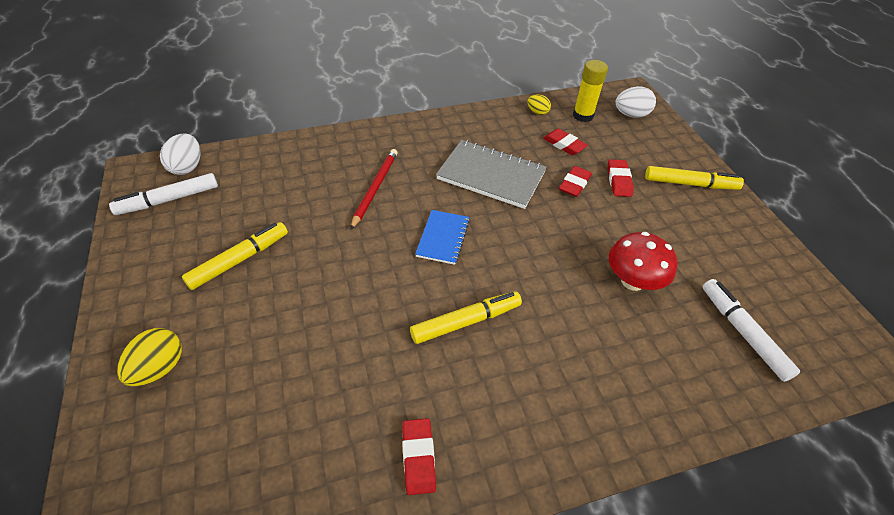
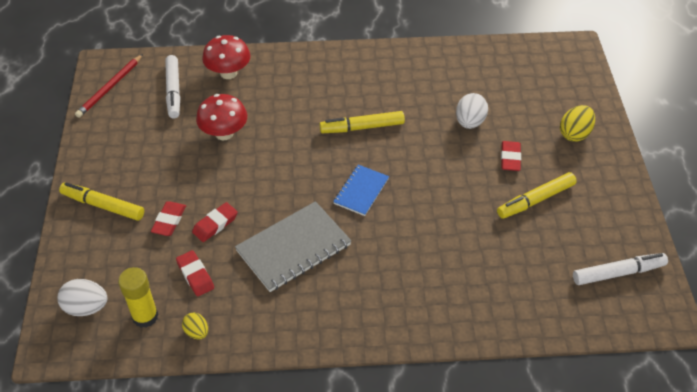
camera: 165 degrees left, 0 degrees up
white egg [160,134,200,175] -> white egg moved to [456,93,488,129]
red pencil [350,149,398,230] -> red pencil moved to [75,54,143,118]
red eraser [402,418,436,495] -> red eraser moved to [501,141,521,171]
grey notebook [436,140,547,209] -> grey notebook turned 75 degrees counterclockwise [235,201,351,292]
none -> red mushroom [202,35,250,79]

